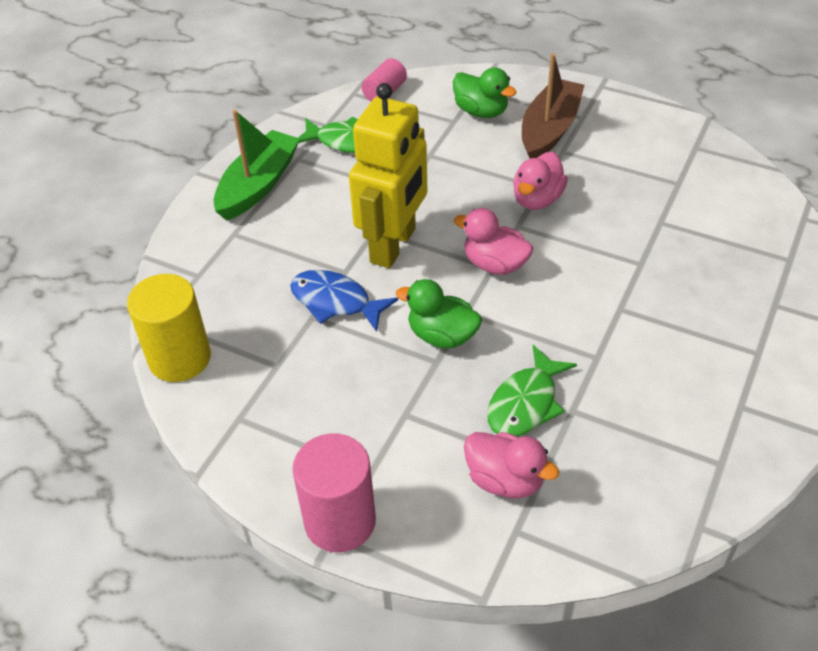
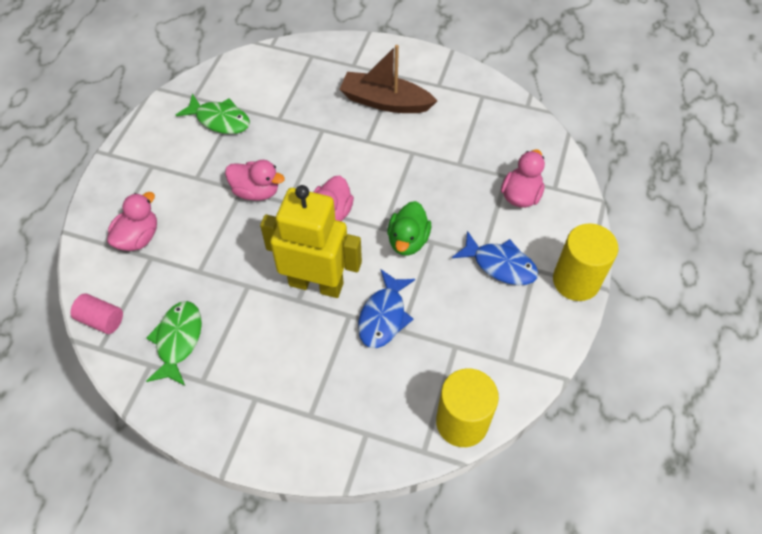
camera: 100 degrees left, 10 degrees up
green boat [214,110,300,220] -> none
pink cylinder [293,433,376,552] -> yellow cylinder [553,223,618,301]
green duck [453,67,516,118] -> pink duck [107,192,157,251]
green fish [487,345,577,437] -> green fish moved to [176,94,250,134]
brown boat [522,53,585,158] -> brown boat moved to [339,45,437,113]
none -> blue fish [452,231,538,285]

